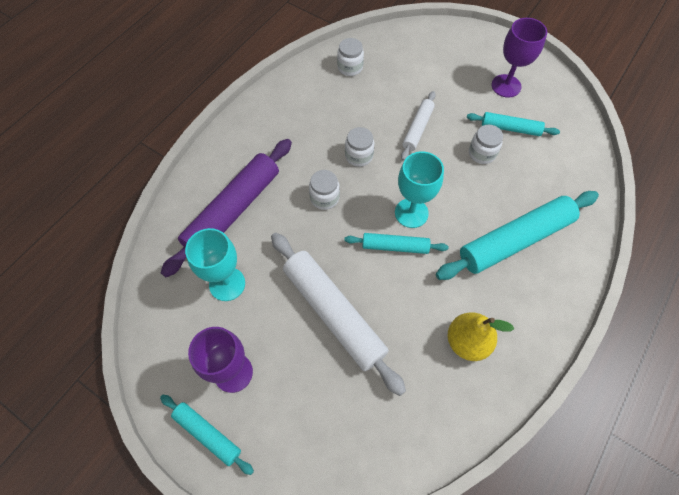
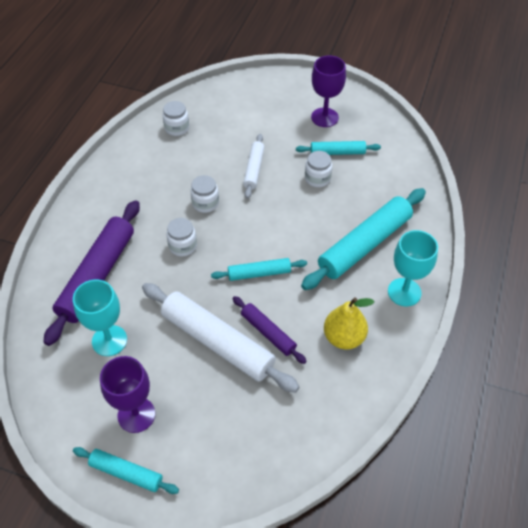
camera: 15 degrees left, 10 degrees down
turquoise goblet [395,151,444,228] -> turquoise goblet moved to [388,230,438,306]
none -> purple rolling pin [233,296,307,364]

